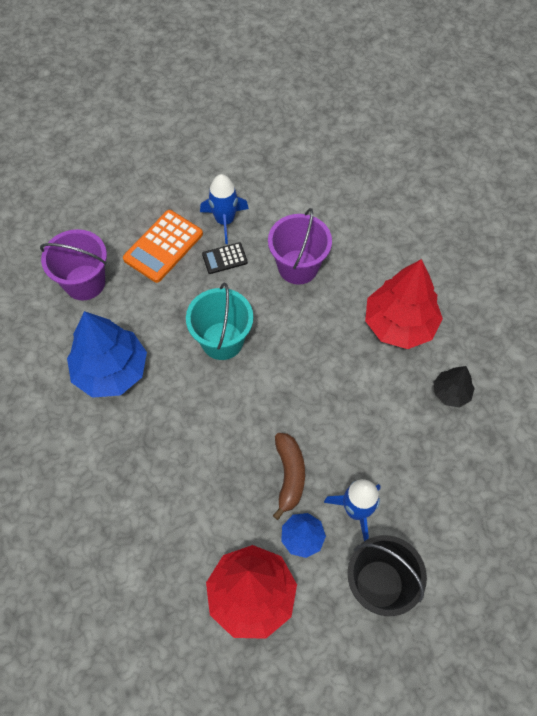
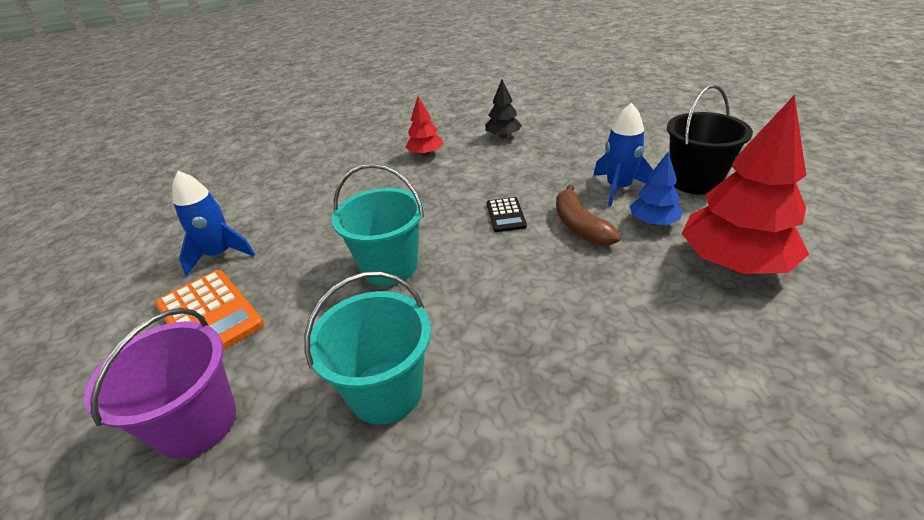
camera: 75 degrees left, 25 degrees down
blue tree [67,311,147,398] -> turquoise bucket [304,271,431,424]
black calculator [202,242,248,274] -> black calculator moved to [487,197,527,232]
purple bucket [268,208,332,285] -> none
brown banana [273,433,305,520] -> brown banana turned 120 degrees counterclockwise [556,185,621,246]
red tree [365,259,443,349] -> red tree [405,96,443,156], size x0.51

